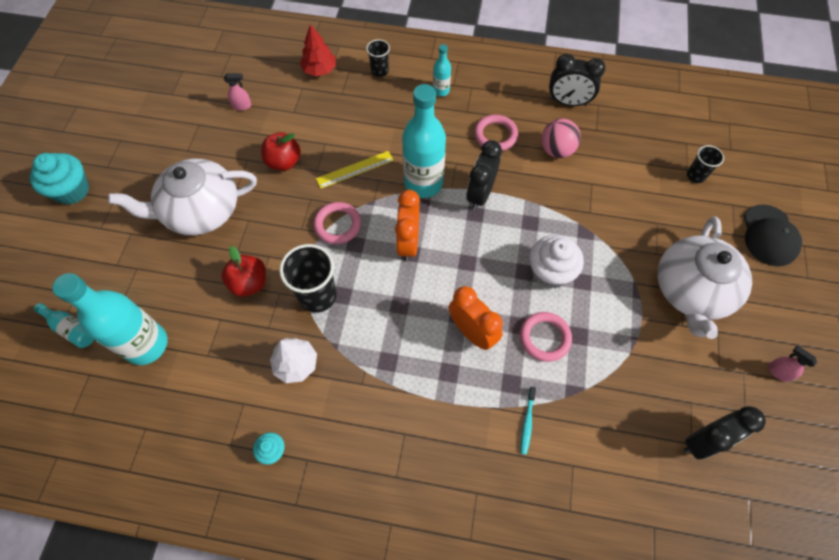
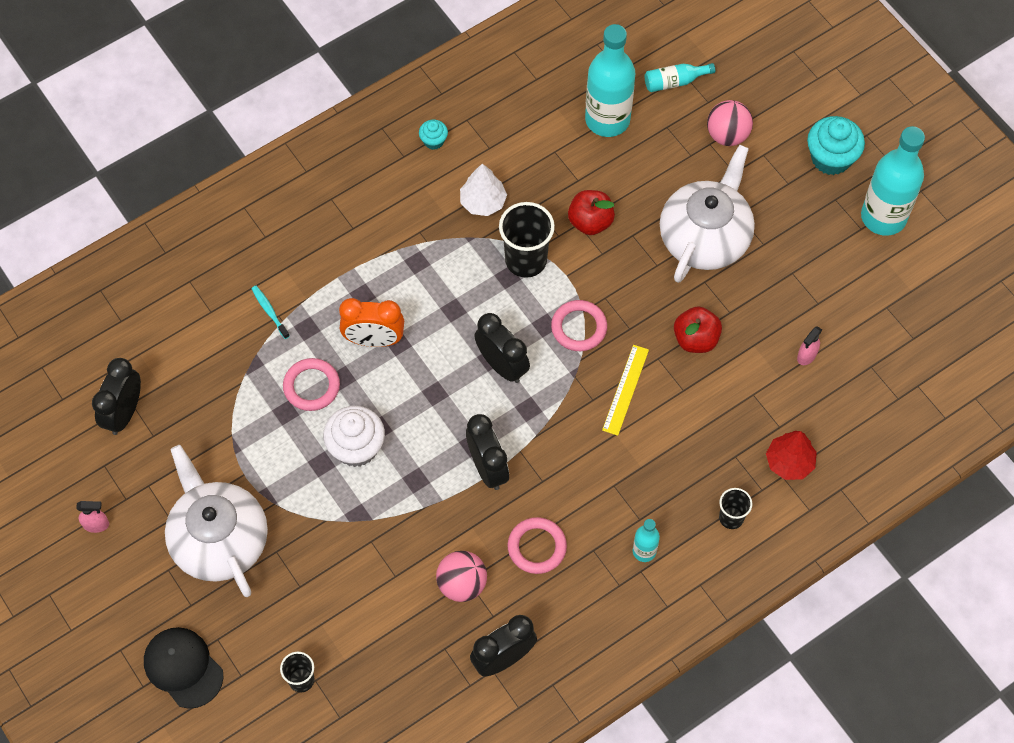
camera: 135 degrees right, 0 degrees up
orange clock [395,190,420,262] -> black clock [474,313,530,383]
turquoise bottle [402,84,446,198] -> turquoise bottle moved to [861,126,925,236]
none -> pink ball [707,100,753,146]

